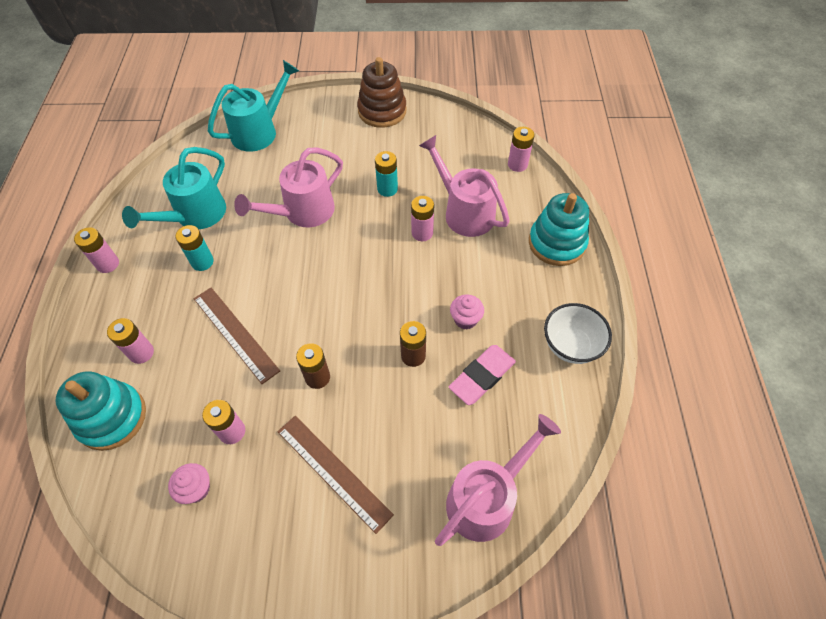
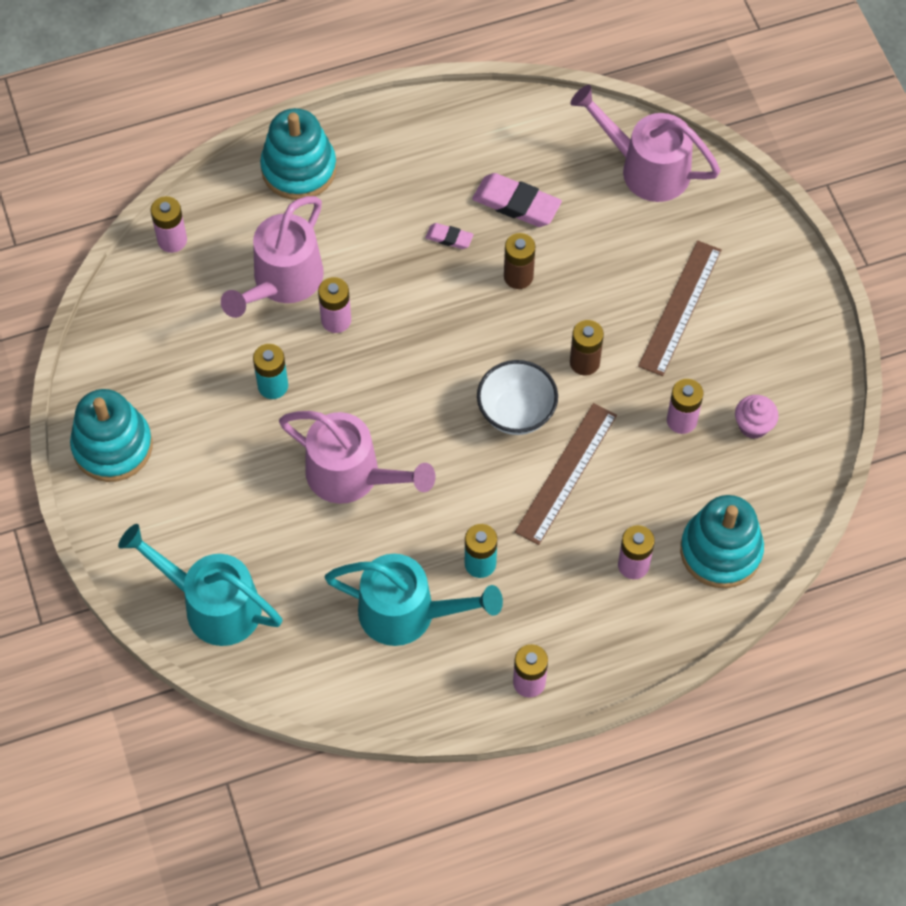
camera: 110 degrees left, 5 degrees up
brown stacking toy [357,57,406,128] -> turquoise stacking toy [70,389,153,482]
pink cupcake [450,294,484,329] -> pink eraser [425,223,473,249]
white bowl [544,303,612,364] -> white bowl moved to [477,360,558,435]

